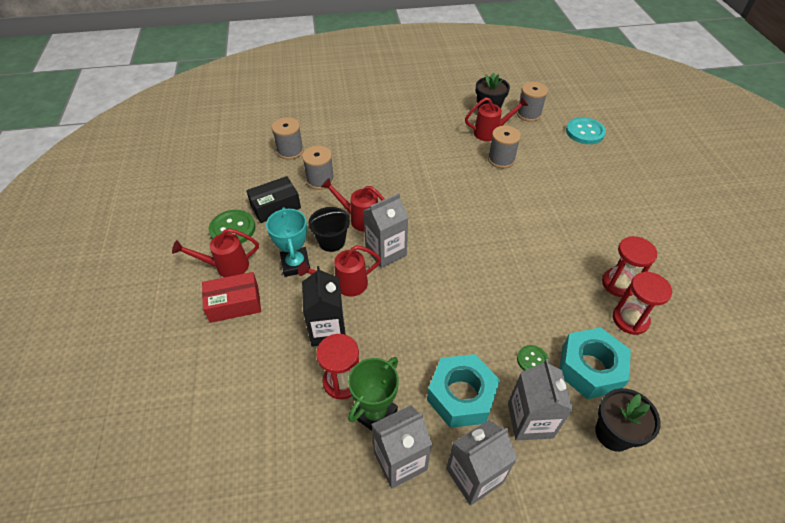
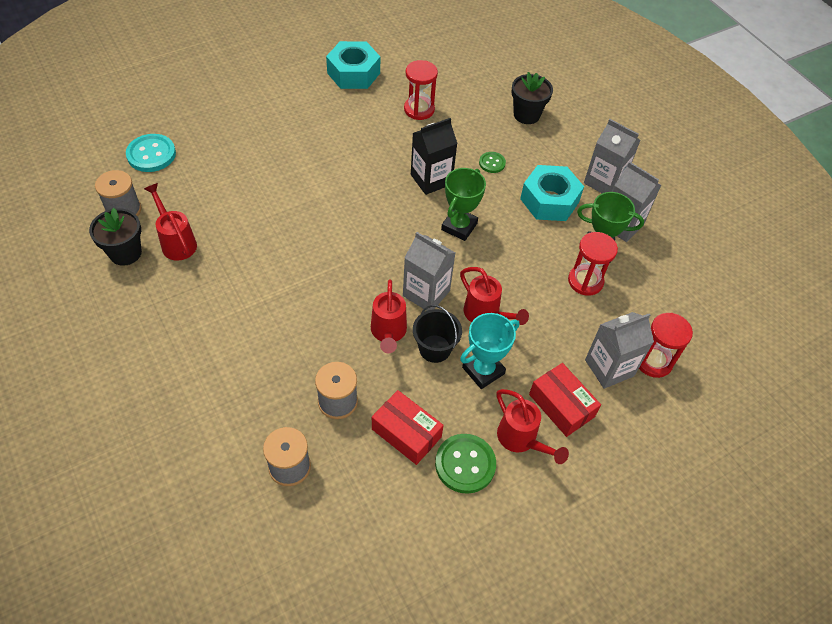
camera: 115 degrees left, 5 degrees up
black box [246,176,301,223] -> red box [372,390,444,465]
black carton [302,266,346,347] -> black carton moved to [411,118,458,195]
grey spool [488,126,521,168] -> none
grey carton [508,359,573,441] -> grey carton moved to [585,312,654,389]
turquoise nut [559,327,631,399] -> turquoise nut moved to [326,41,380,89]
red hourglass [602,236,657,297] -> red hourglass moved to [639,313,693,378]
none -> green trophy [441,168,486,241]

